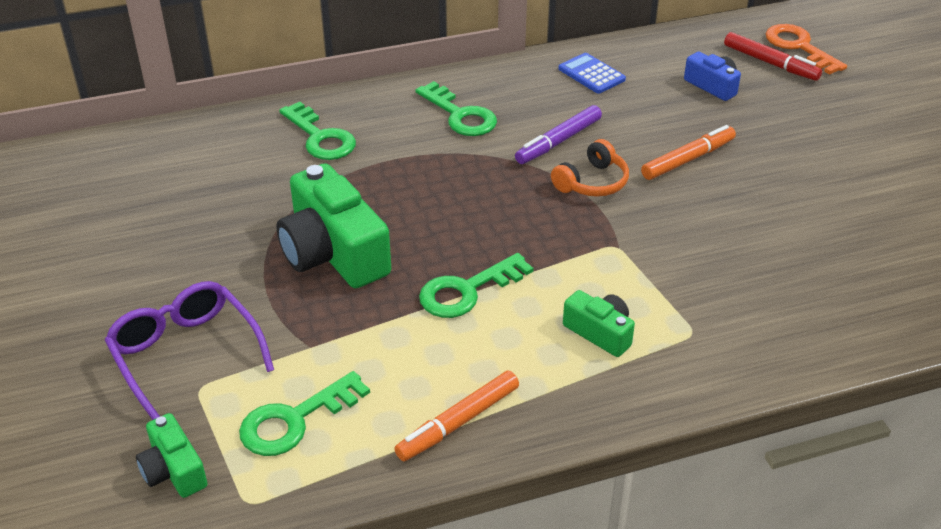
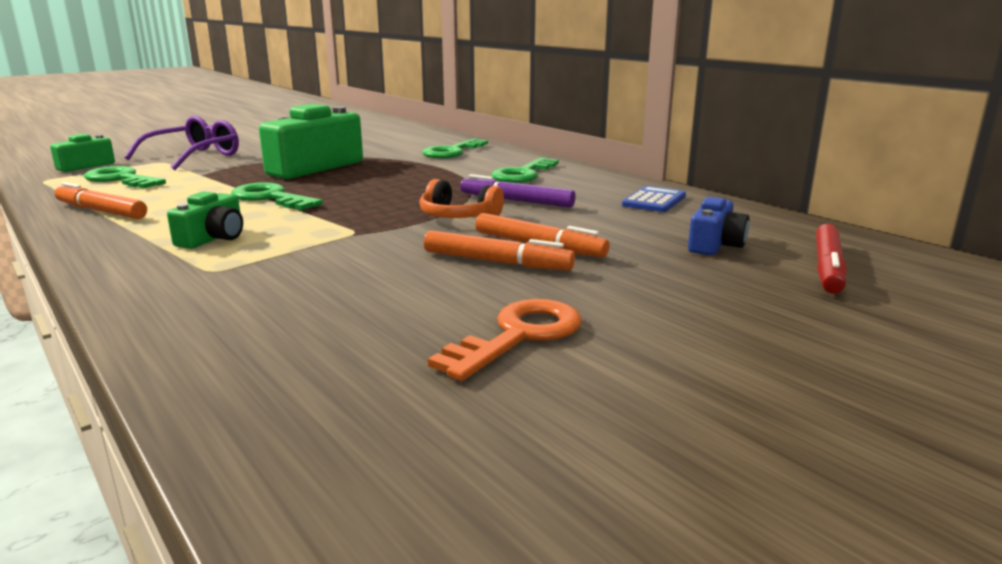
camera: 70 degrees right, 20 degrees down
orange key [765,24,847,75] -> orange key moved to [428,299,582,381]
none -> orange marker [424,230,575,270]

